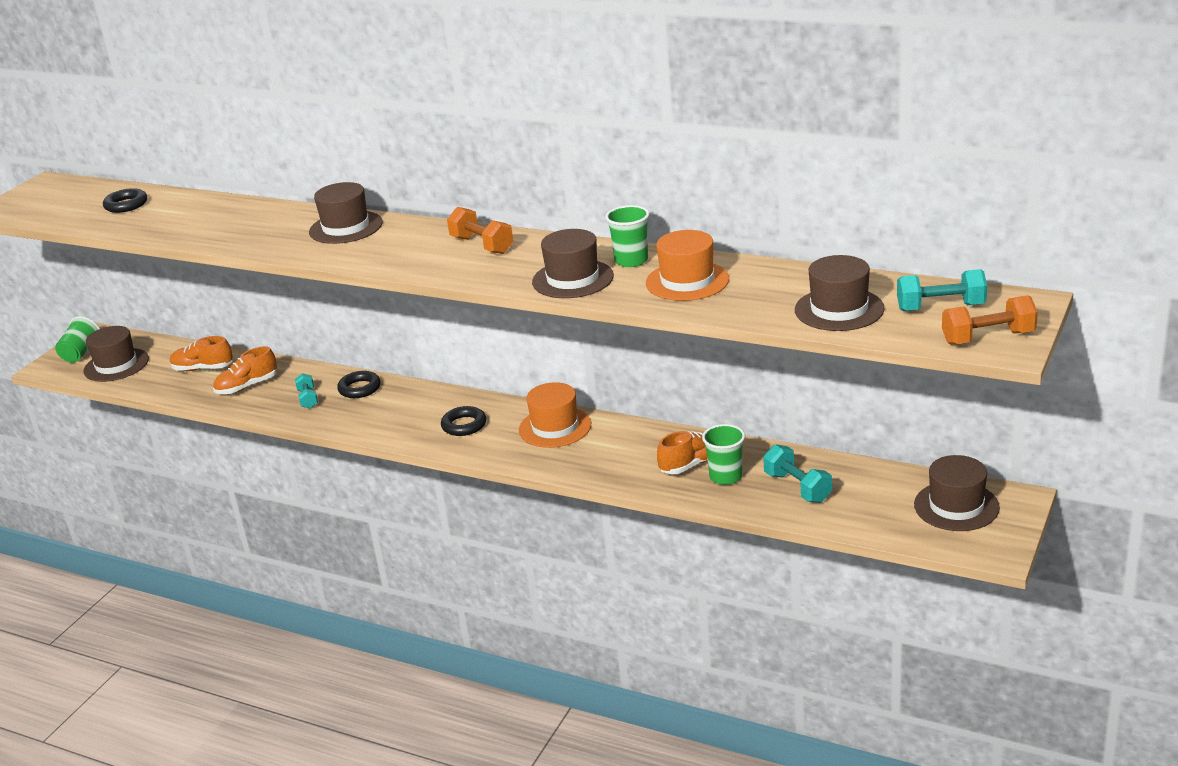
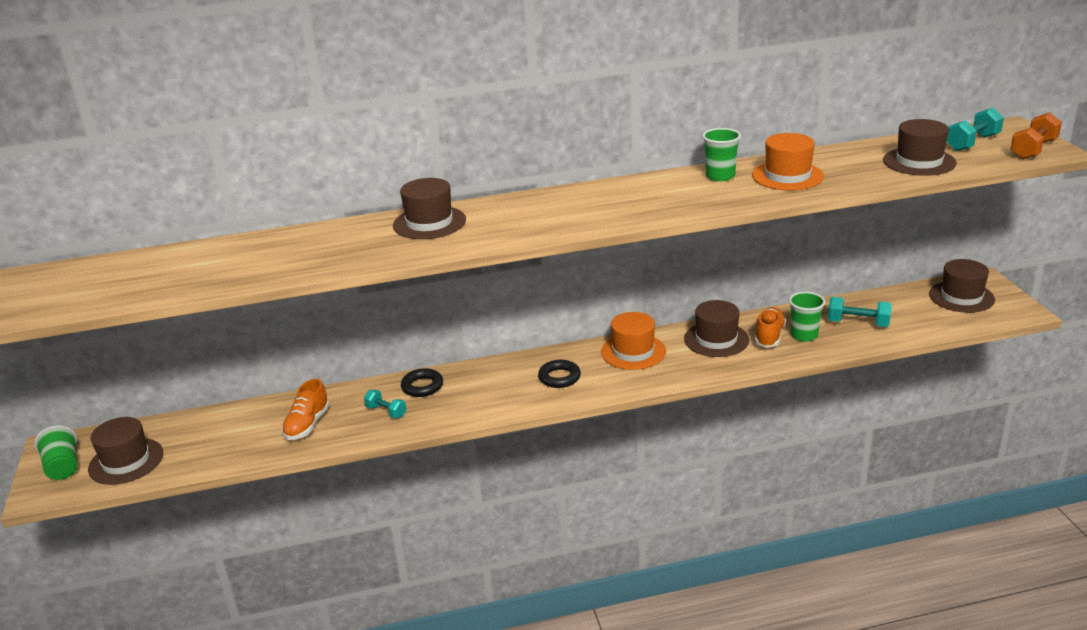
camera: 40 degrees left, 0 degrees up
black ring [103,188,147,213] -> none
orange shoe [170,336,233,371] -> none
orange dumbbell [447,207,513,254] -> none
brown hat [532,229,614,298] -> brown hat moved to [684,300,749,357]

